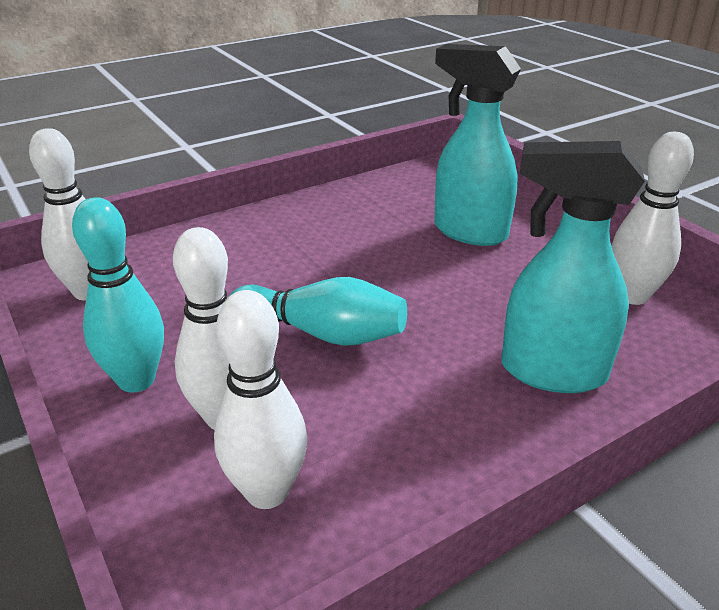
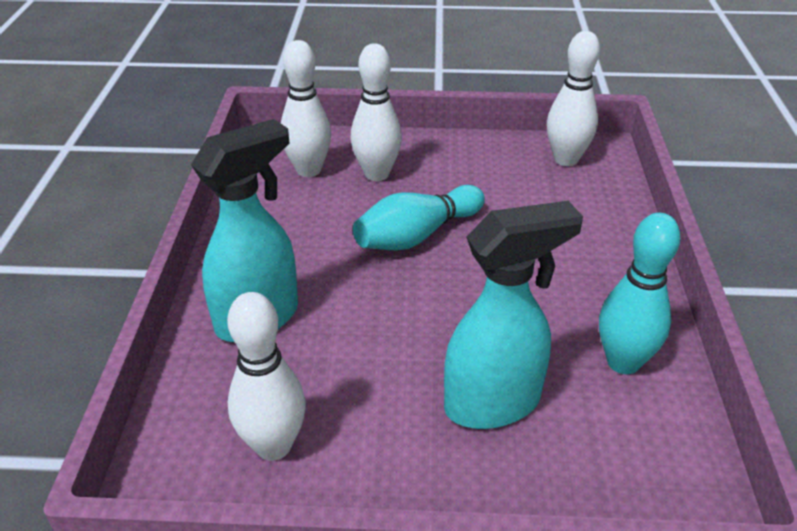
camera: 125 degrees right, 5 degrees up
turquoise bowling pin [72,197,164,392] -> turquoise bowling pin moved to [599,213,681,374]

